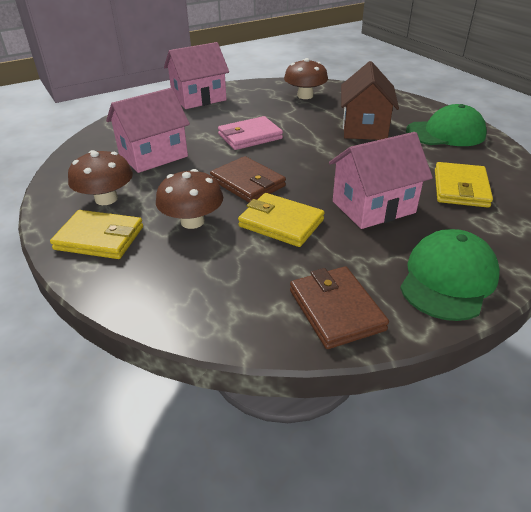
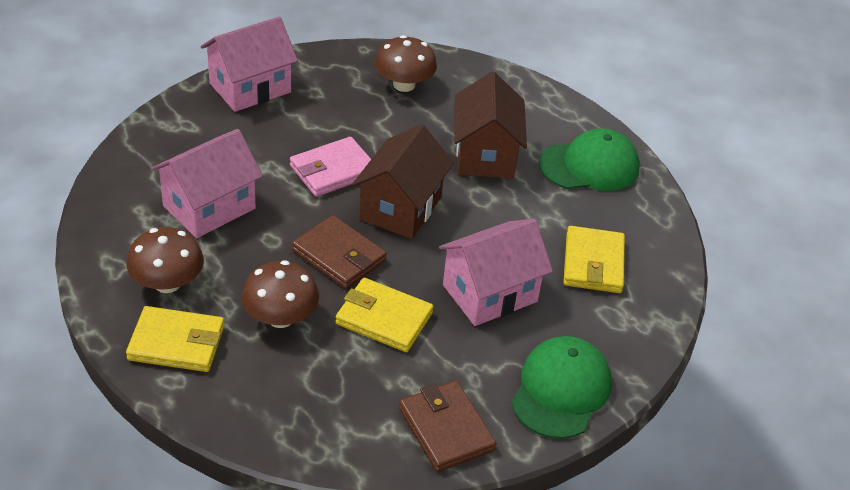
camera: 10 degrees left, 5 degrees up
none -> brown house [352,124,454,239]

